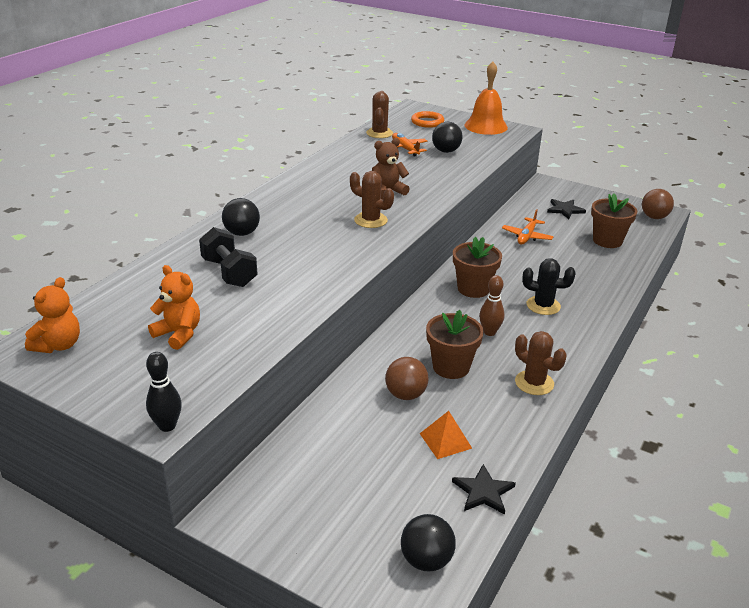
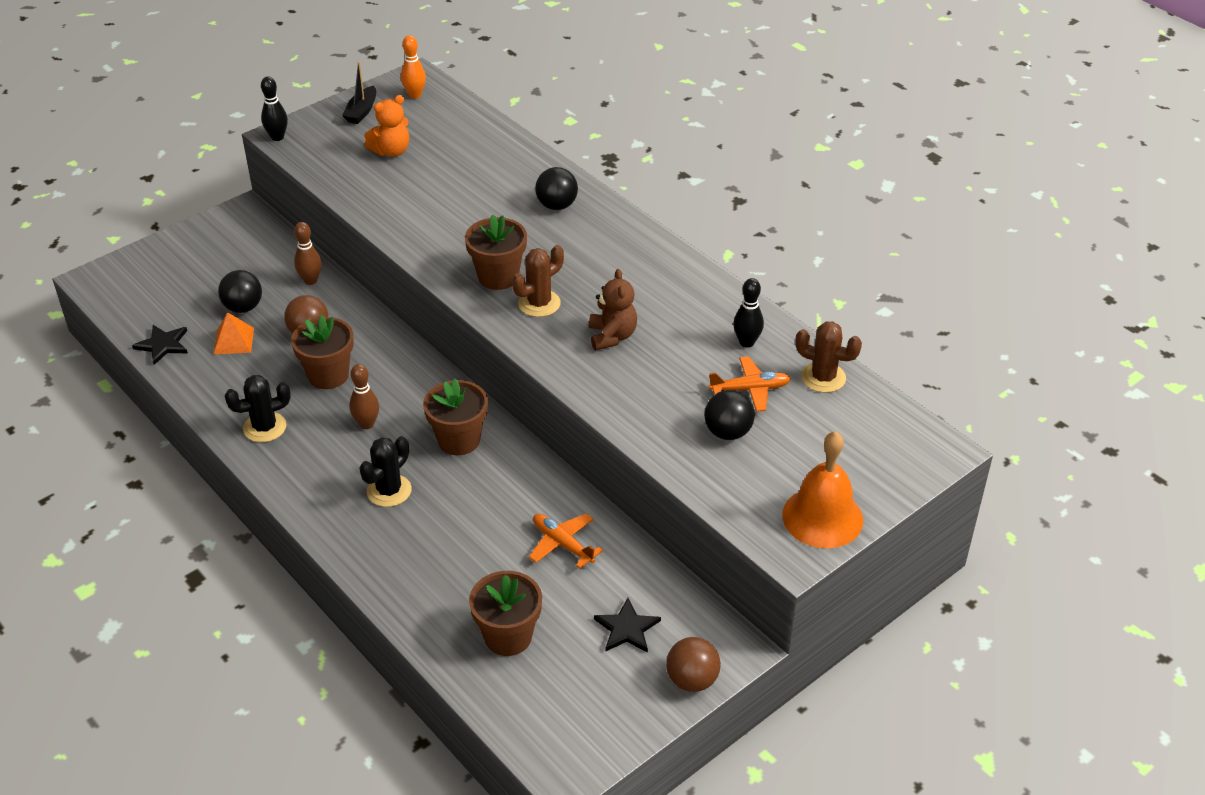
camera: 110 degrees right, 10 degrees up
orange teddy bear [25,277,80,353] -> orange bowling pin [401,35,426,99]
black dumbbell [199,227,257,287] -> none
black ball [401,514,456,571] -> black ball moved to [218,270,262,313]
orange ring [411,111,444,128] -> none
brown cactus [515,331,567,395] -> black cactus [225,375,291,442]
brown ball [642,189,674,219] -> brown ball moved to [666,637,721,692]
none -> brown bowling pin [294,222,322,285]
none -> black boat [342,62,376,124]
none -> brown flower pot [465,215,527,290]
none -> black bowling pin [733,278,764,348]

